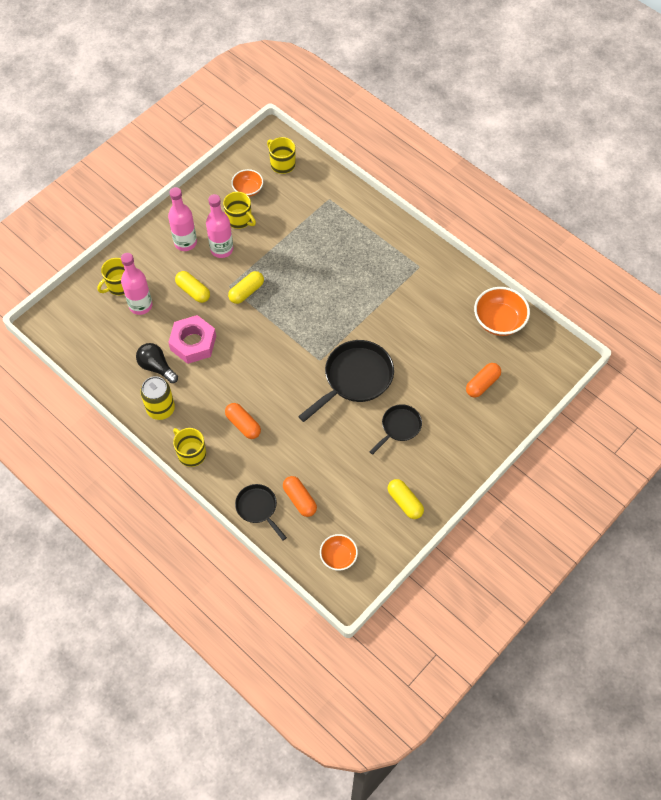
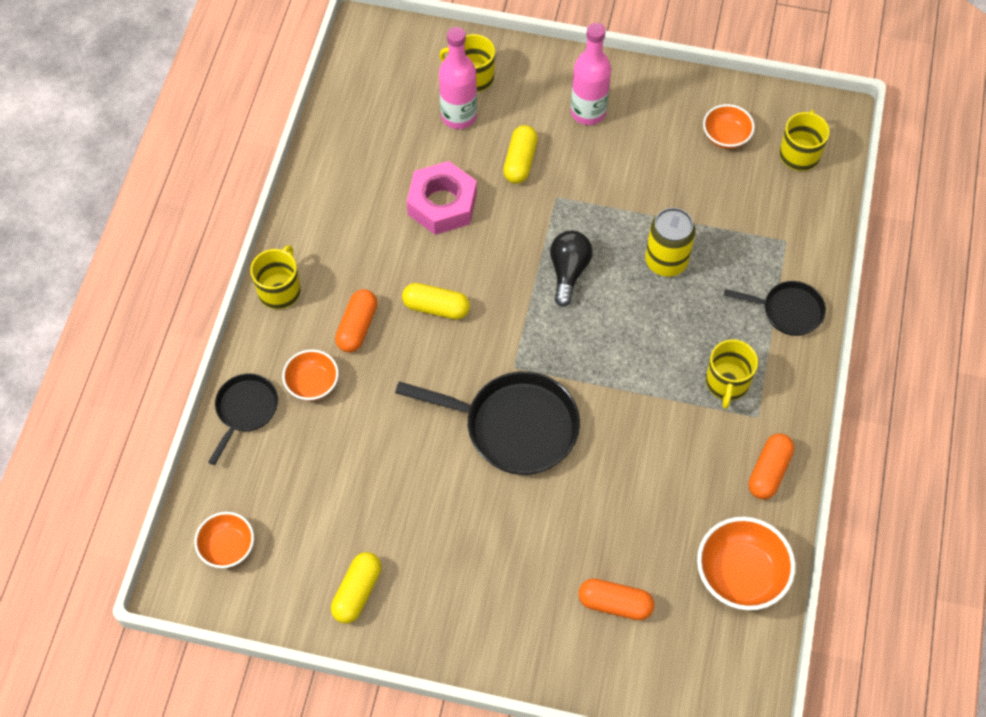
camera: 60 degrees right, 0 degrees up
black light bulb [136,343,178,383] -> black light bulb moved to [550,231,593,307]
yellow can [140,376,175,420] -> yellow can moved to [645,208,696,277]
pink bottle [206,194,233,258] -> none
yellow mug [223,192,256,229] -> yellow mug moved to [706,339,758,409]
yellow capsule [228,271,264,304] -> yellow capsule moved to [402,283,470,320]
orange capsule [283,476,317,517] -> orange capsule moved to [748,433,794,500]
black pan [369,404,422,455] -> black pan moved to [724,281,826,336]
none -> orange bowl [282,349,339,401]

